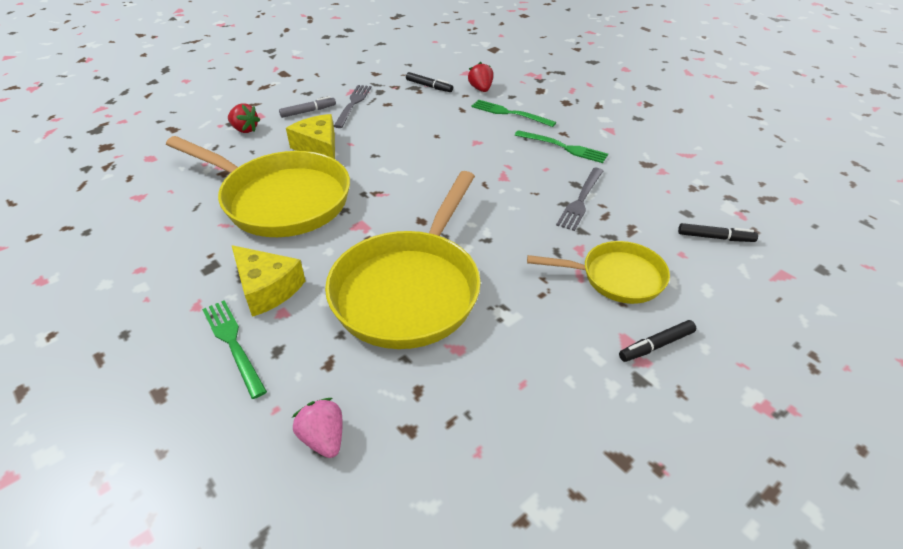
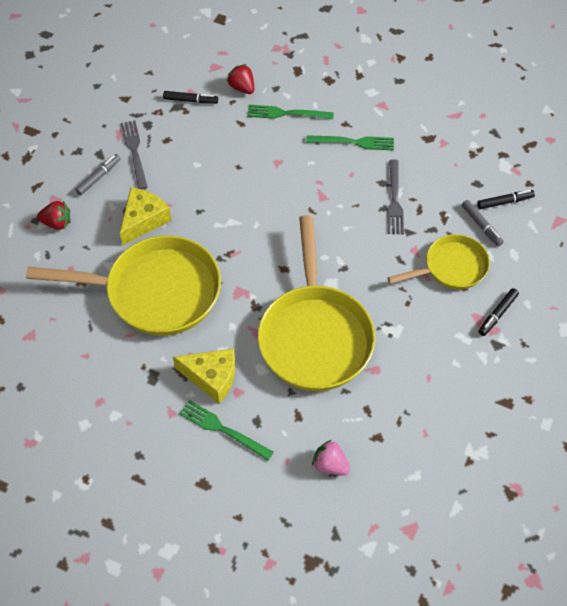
camera: 25 degrees left, 15 degrees up
yellow cheese [286,114,335,159] -> yellow cheese turned 90 degrees clockwise [120,188,171,245]
none -> grey marker [462,200,504,246]

